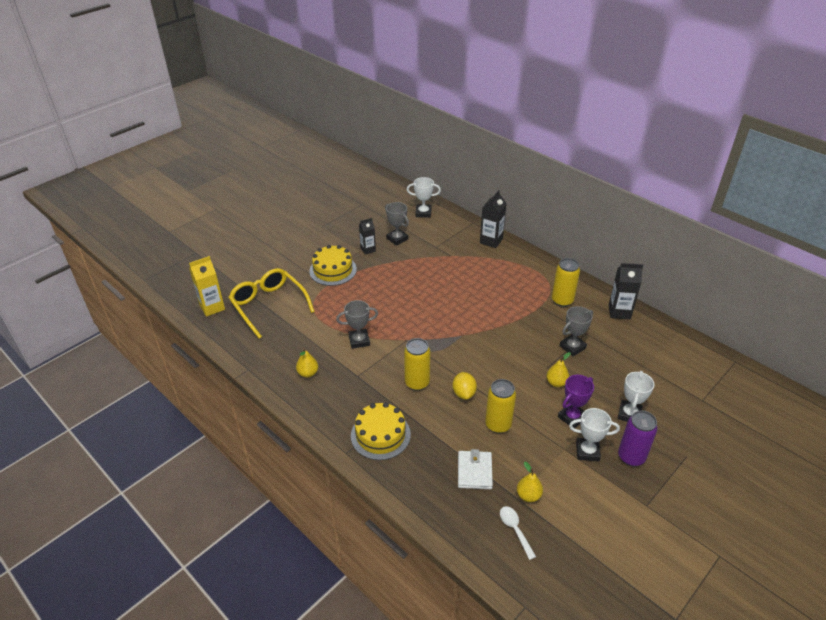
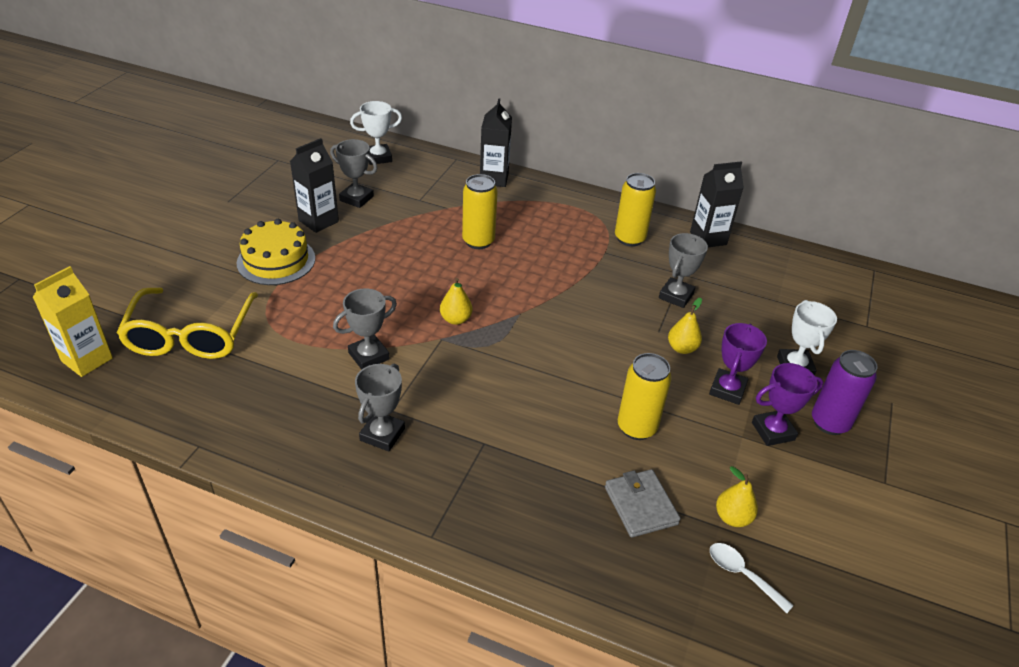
camera: 25 degrees left, 0 degrees up
yellow glasses [228,268,315,339] -> yellow glasses turned 120 degrees counterclockwise [116,288,258,359]
yellow pear [296,348,318,378] -> yellow pear moved to [440,278,473,325]
yellow cake [351,402,411,460] -> none
black carton [359,218,376,254] -> black carton [290,138,339,233], size x1.51
yellow can [404,338,430,391] -> yellow can moved to [462,174,497,249]
yellow lemon [453,372,477,400] -> none
white wallet [458,449,493,489] -> grey wallet [605,469,681,537]
white trophy [569,408,620,461] -> purple trophy [752,363,823,446]
none -> grey trophy [355,364,405,452]

